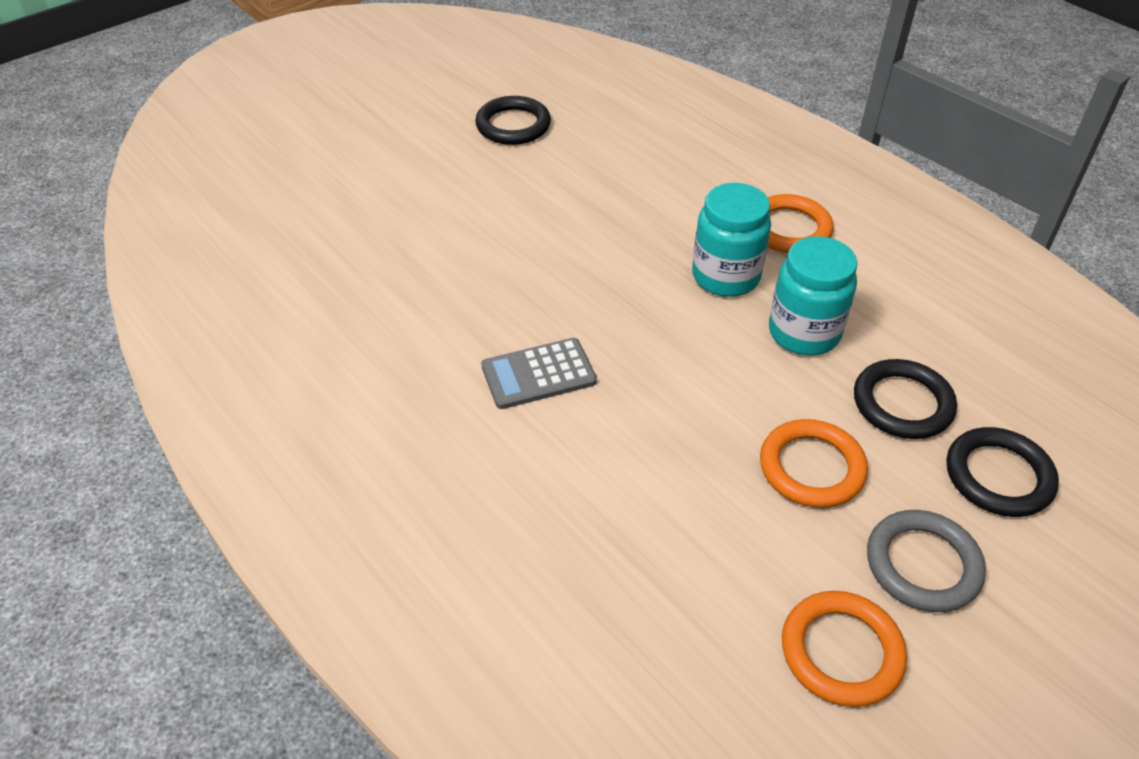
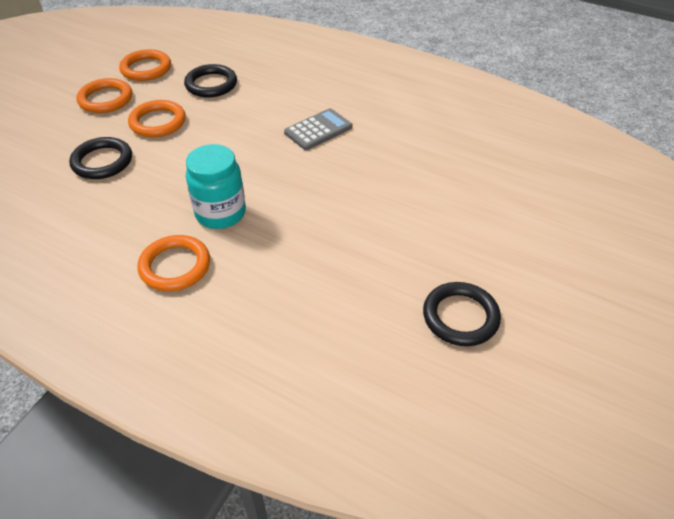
camera: 160 degrees right, 0 degrees up
turquoise jar [769,236,858,356] -> none
grey ring [867,510,986,612] -> orange ring [76,78,132,113]
black ring [947,427,1059,517] -> black ring moved to [184,64,237,97]

